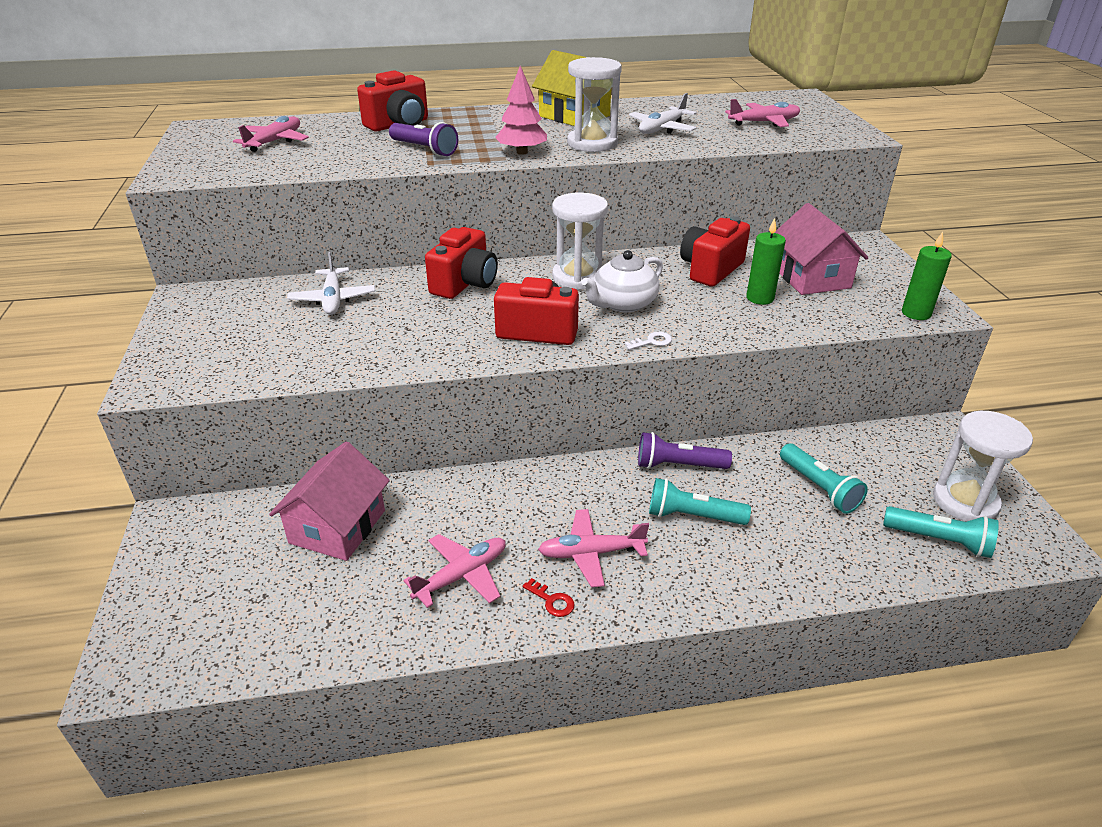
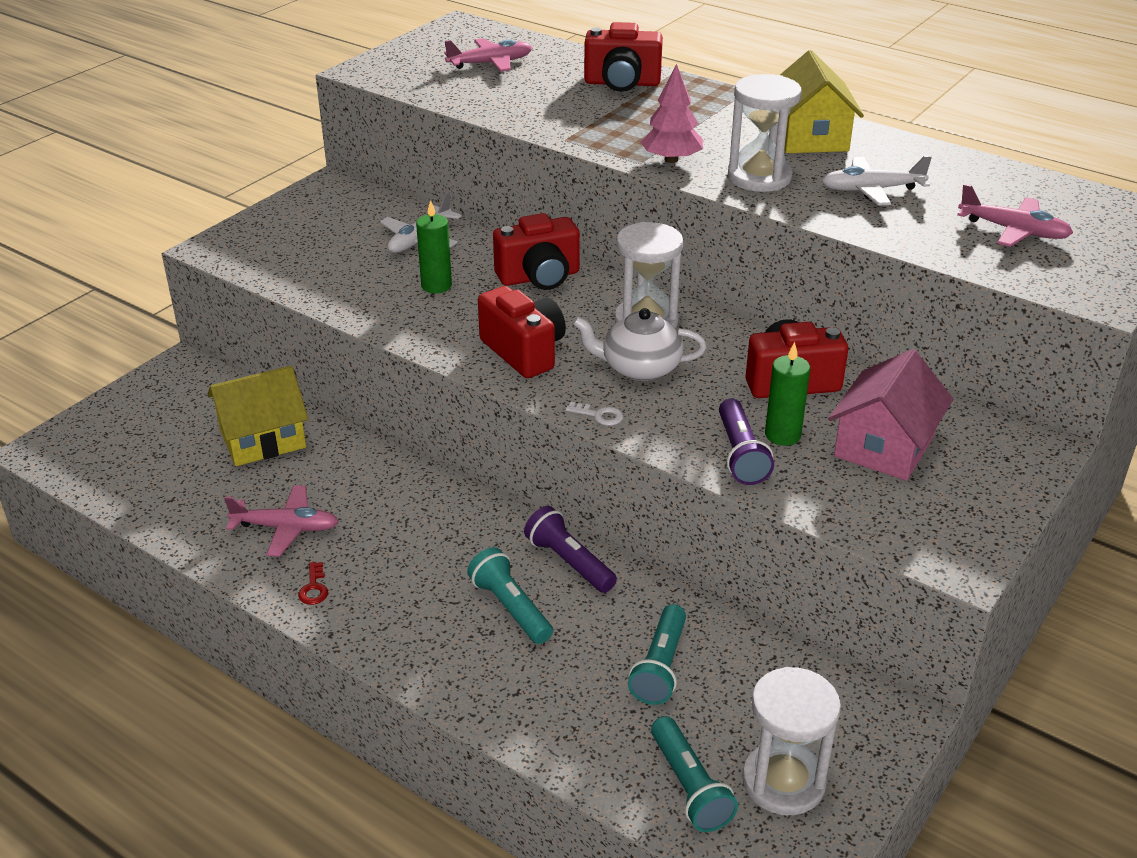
camera: 45 degrees right, 0 degrees up
pink house [269,441,390,561] -> yellow house [207,366,308,466]
purple flashlight [389,122,458,157] -> purple flashlight moved to [719,399,774,485]
pink plane [538,509,649,587] -> none
green candle [902,232,952,320] -> green candle moved to [416,200,452,293]

